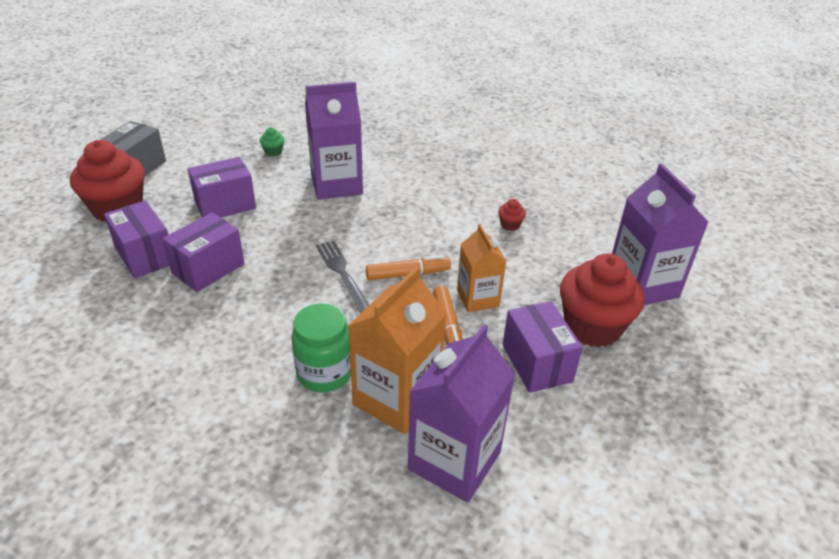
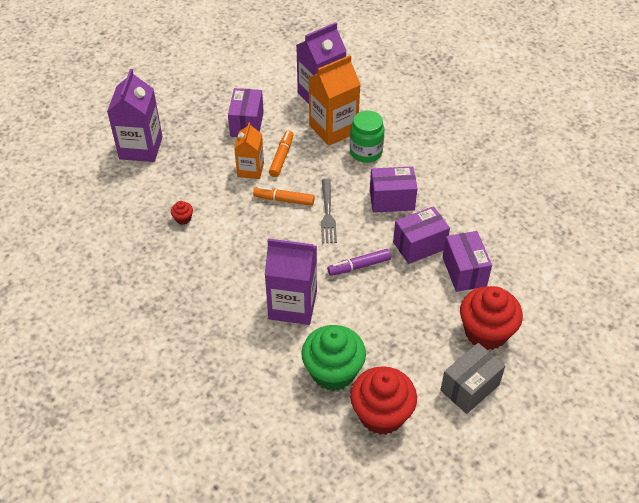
camera: 155 degrees left, 10 degrees up
purple box [188,157,256,218] -> purple box moved to [370,166,417,213]
green cupcake [260,127,284,157] -> green cupcake [301,325,366,391], size x2.48
red cupcake [560,253,645,347] -> red cupcake moved to [350,366,417,435]
none -> purple marker [327,249,391,276]

